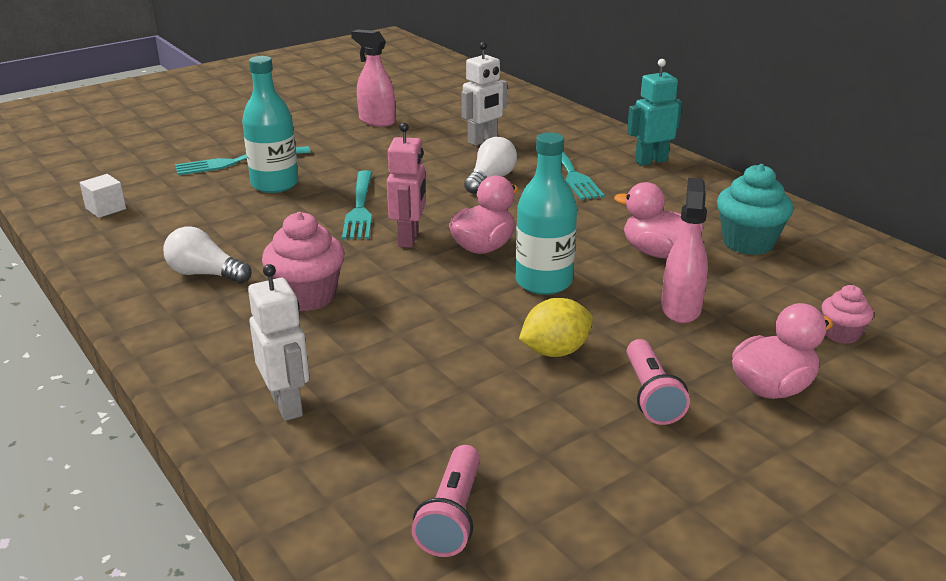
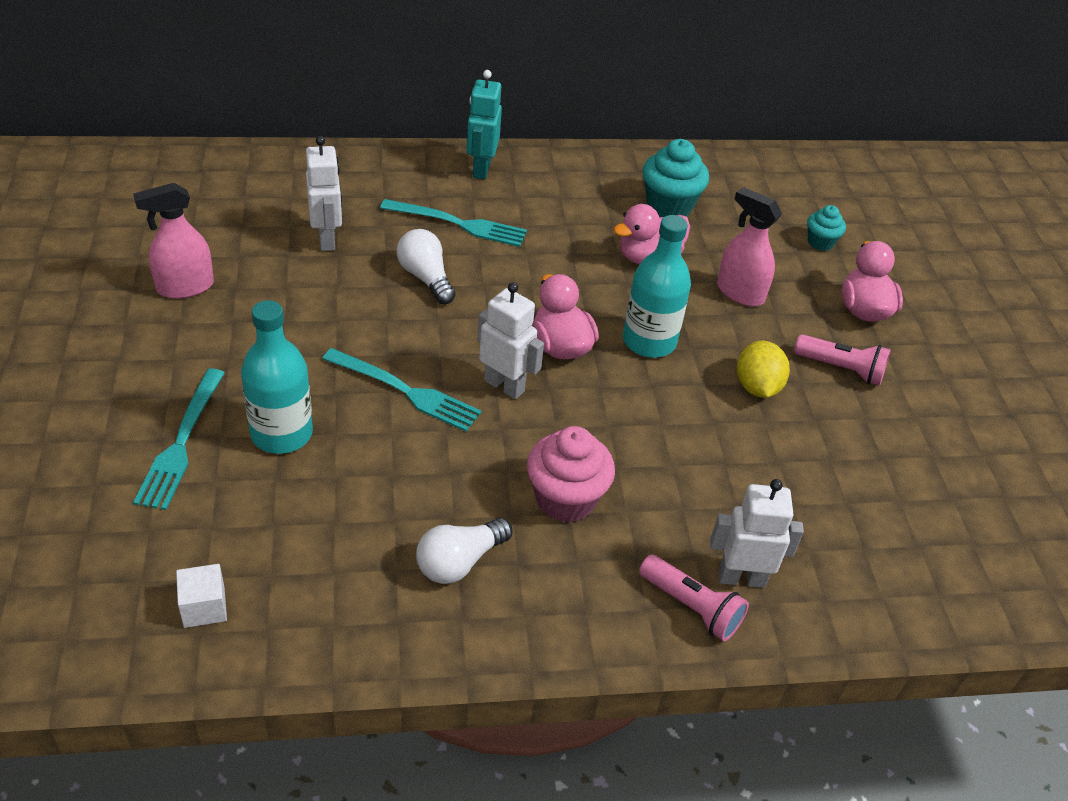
camera: 65 degrees left, 15 degrees up
pink robot [387,123,426,248] -> white robot [478,282,544,399]
pink flashlight [411,445,480,557] -> pink flashlight moved to [639,554,749,641]
pink cupcake [822,285,874,344] -> turquoise cupcake [807,205,846,251]

